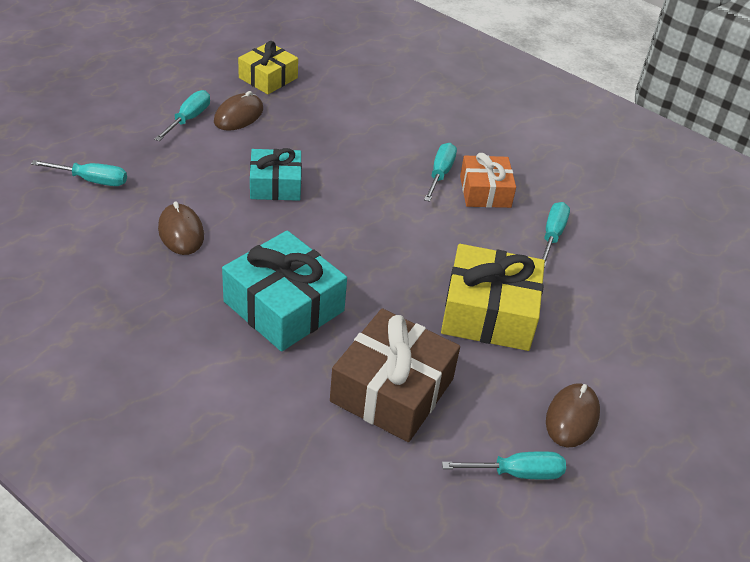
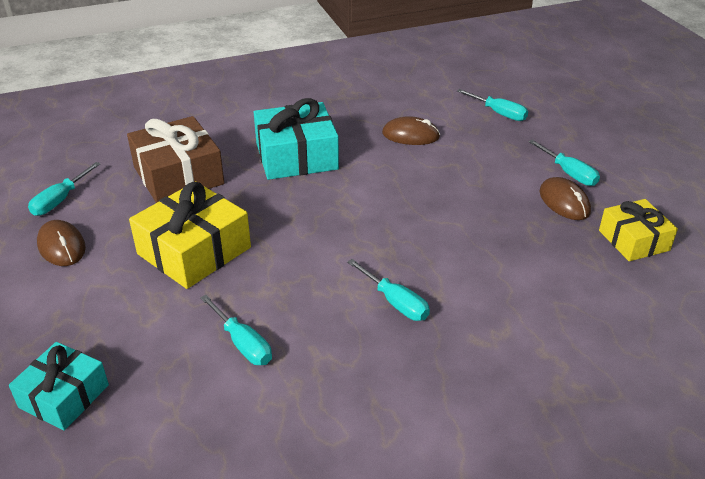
camera: 125 degrees right, 5 degrees down
turquoise screwdriver [31,160,127,186] -> turquoise screwdriver turned 90 degrees counterclockwise [457,89,528,121]
turquoise gift [250,148,302,201] -> turquoise gift moved to [9,342,109,431]
orange gift [460,153,516,208] -> none

